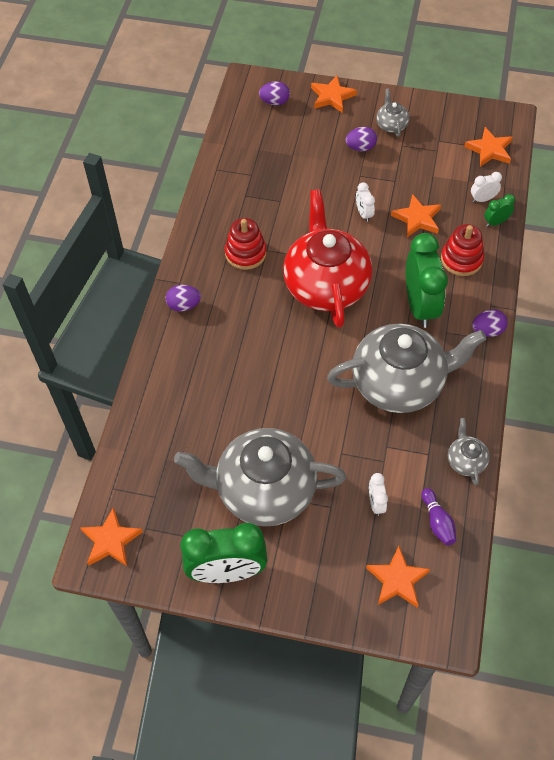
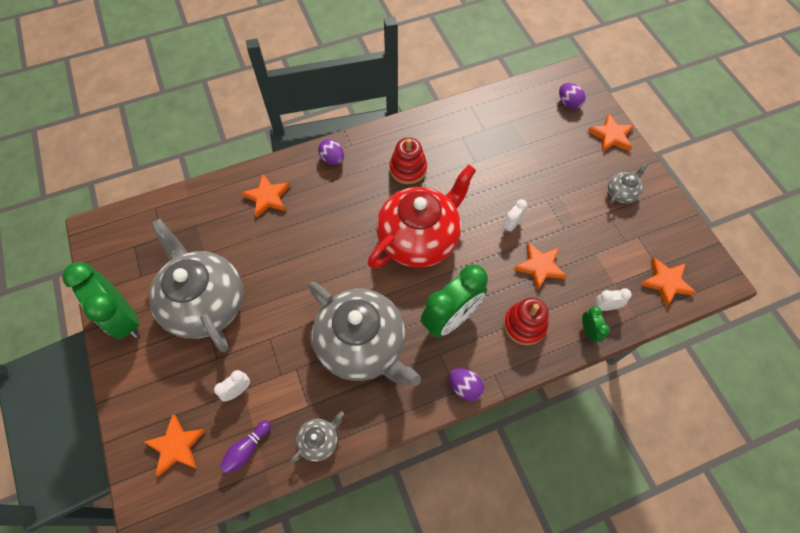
camera: 55 degrees right, 5 degrees up
orange star [80,507,143,566] -> orange star moved to [241,174,290,218]
purple egg [346,127,377,151] -> none
white clock [471,172,502,202] -> white clock turned 45 degrees counterclockwise [594,288,632,311]
green clock [484,194,515,227] -> green clock turned 45 degrees clockwise [582,306,610,343]

